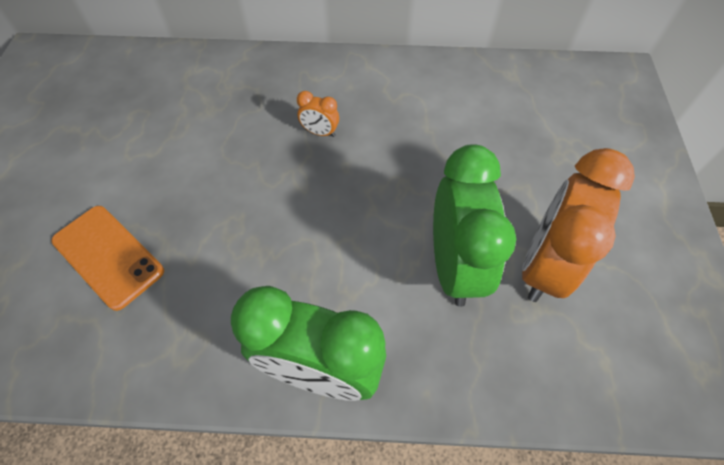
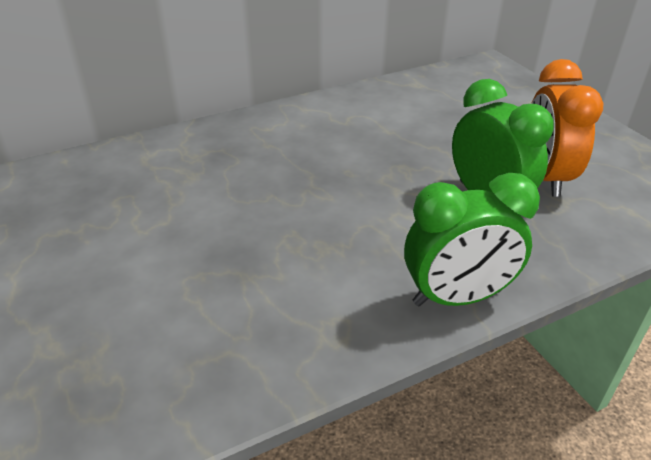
camera: 30 degrees left, 20 degrees down
orange phone [51,206,164,311] -> none
orange clock [297,91,339,137] -> none

